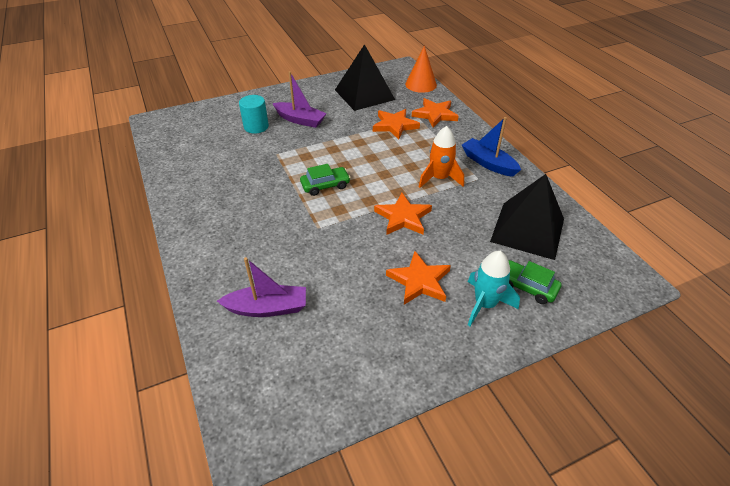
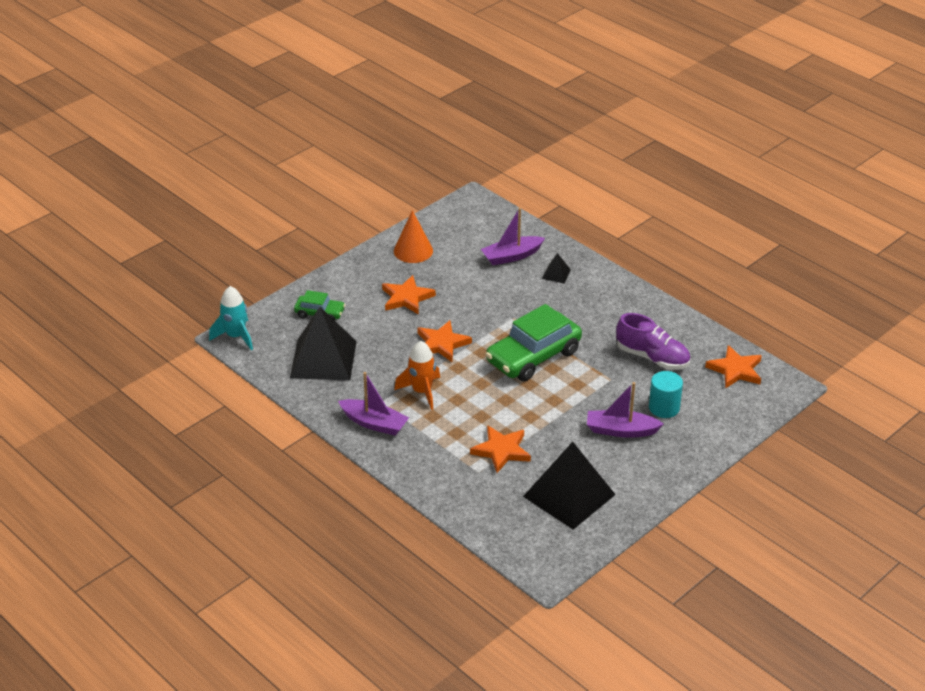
camera: 160 degrees right, 5 degrees down
green car [300,164,351,196] -> green car [486,304,582,381], size x1.96
orange cone [405,45,437,93] -> orange cone moved to [394,210,433,263]
orange star [412,98,458,128] -> orange star moved to [705,345,762,389]
blue boat [462,117,521,177] -> purple boat [338,372,409,436]
turquoise rocket [468,251,520,326] -> turquoise rocket moved to [209,286,253,350]
none -> black pyramid [542,253,571,284]
none -> purple shoe [616,313,690,370]

